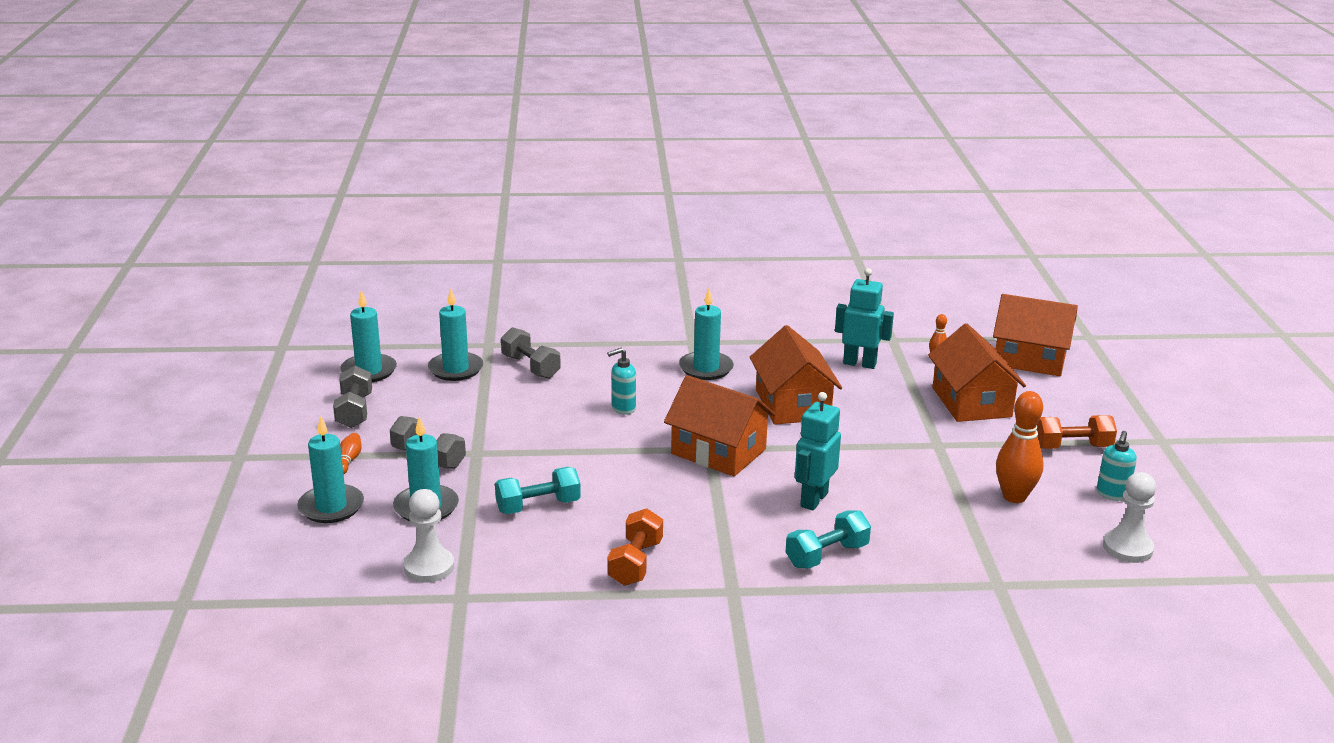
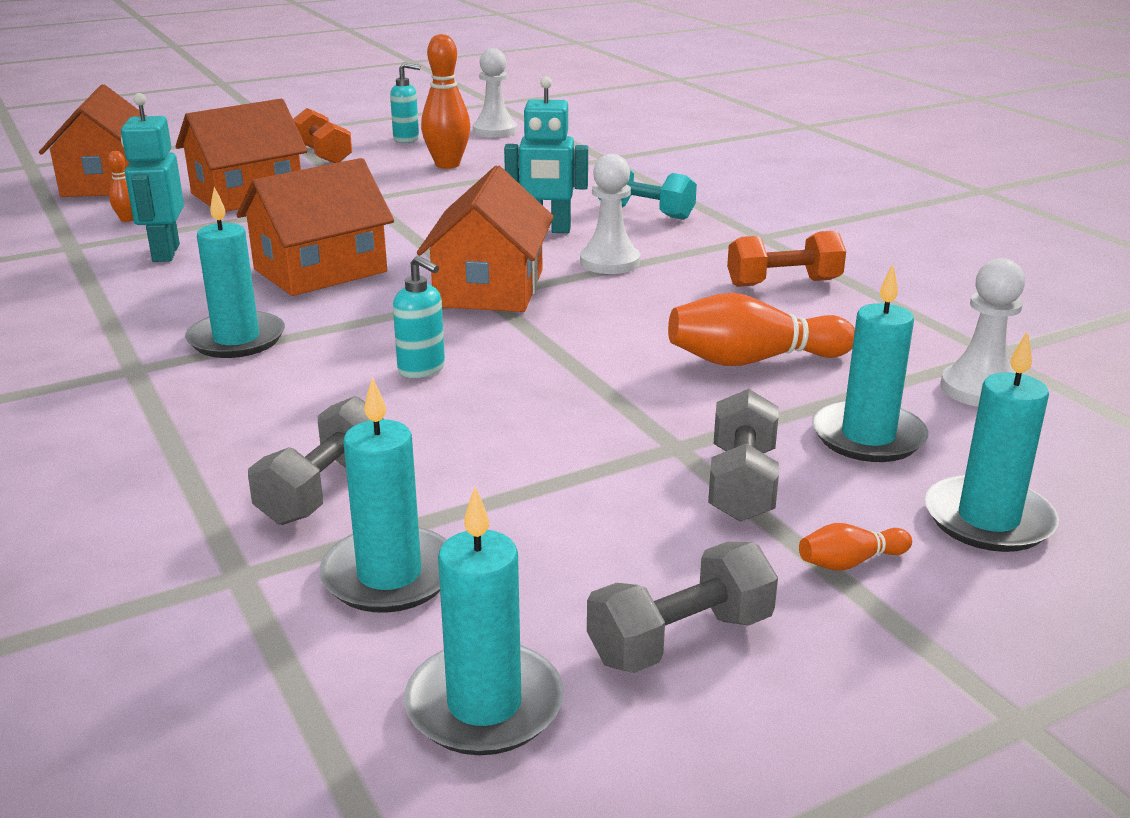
camera: 115 degrees left, 0 degrees up
turquoise dumbbell [495,467,581,514] -> orange bowling pin [668,293,855,366]
none -> white pawn [580,154,640,274]

